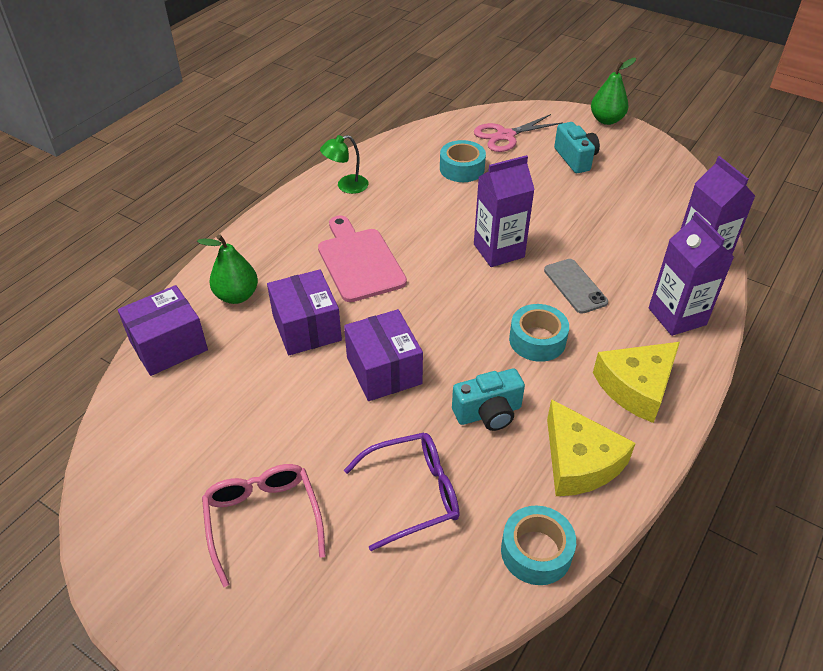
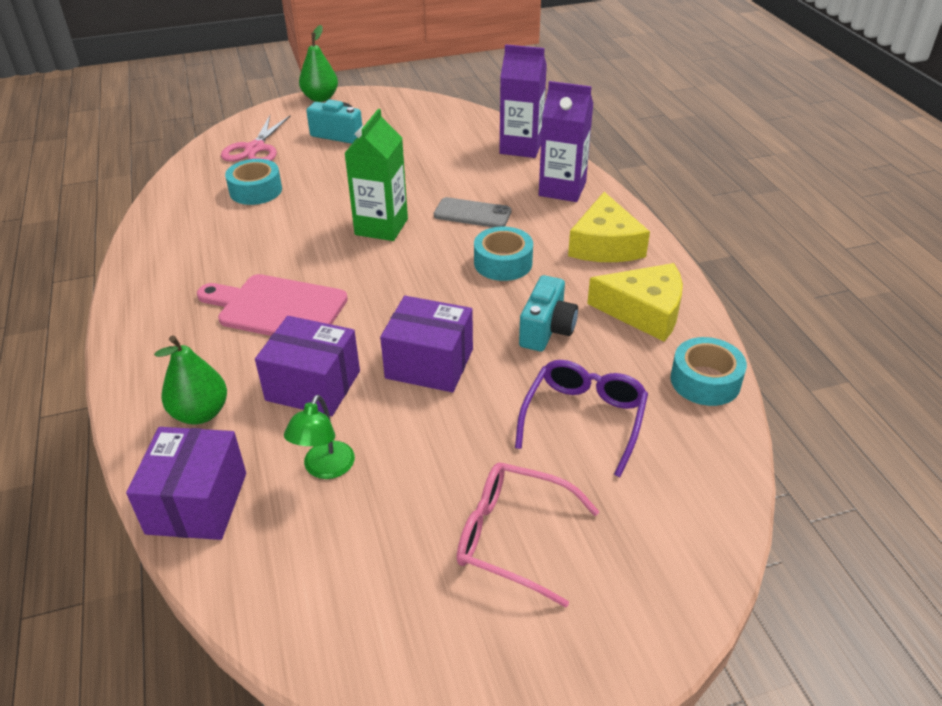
camera: 50 degrees left, 5 degrees down
green lamp [320,135,368,194] -> green lamp moved to [284,395,355,479]
purple carton [474,155,535,267] -> green carton [344,109,408,241]

